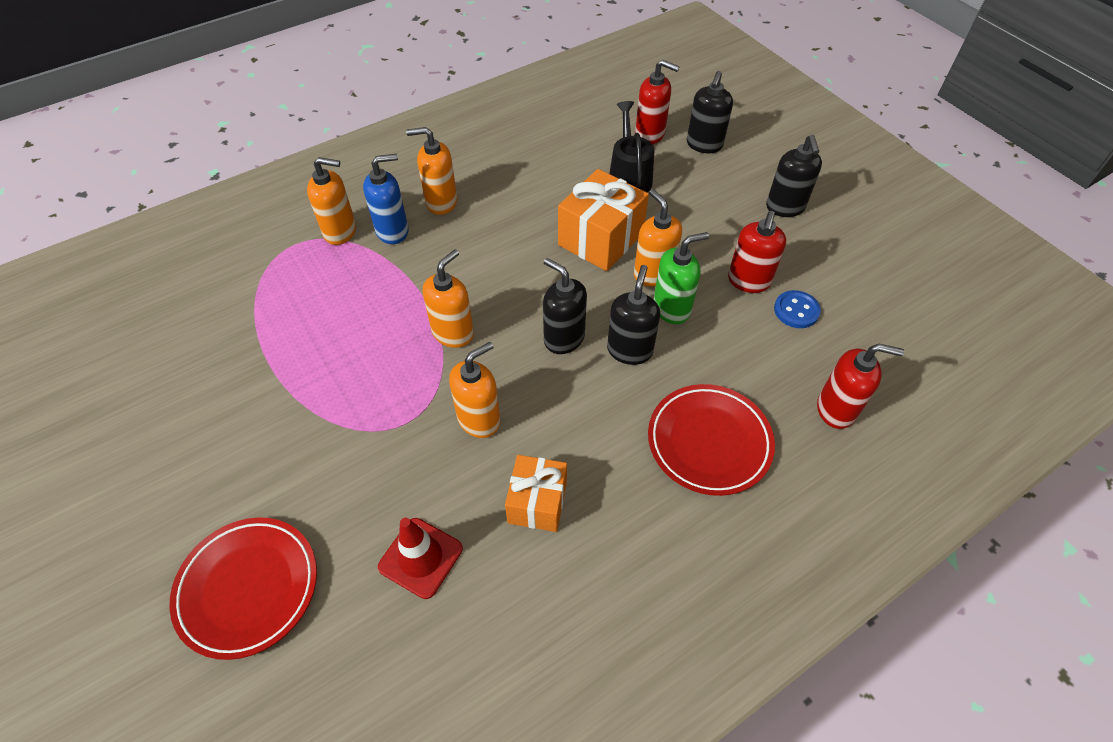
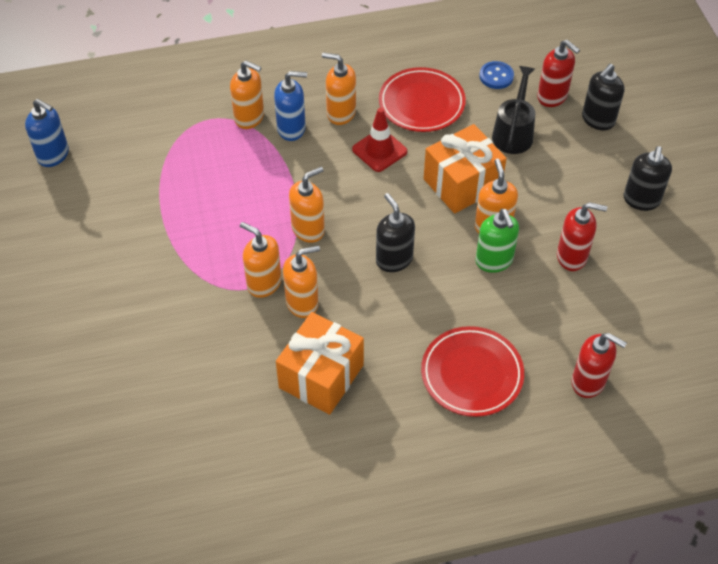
camera: 20 degrees right, 0 degrees up
red plate [169,517,317,660] -> red plate moved to [379,67,466,132]
red traffic cone [378,518,463,599] -> red traffic cone moved to [352,108,407,172]
orange gift [505,455,567,532] -> orange gift [276,312,364,415], size x1.54
black soap dispenser [607,265,660,365] -> none
green soap dispenser [653,232,709,324] -> green soap dispenser turned 75 degrees clockwise [476,209,519,273]
red soap dispenser [728,211,786,293] -> red soap dispenser turned 120 degrees counterclockwise [557,202,607,271]
blue button [774,290,821,328] -> blue button moved to [479,61,514,89]
none -> blue soap dispenser [25,99,69,167]
none -> orange soap dispenser [240,222,282,298]

